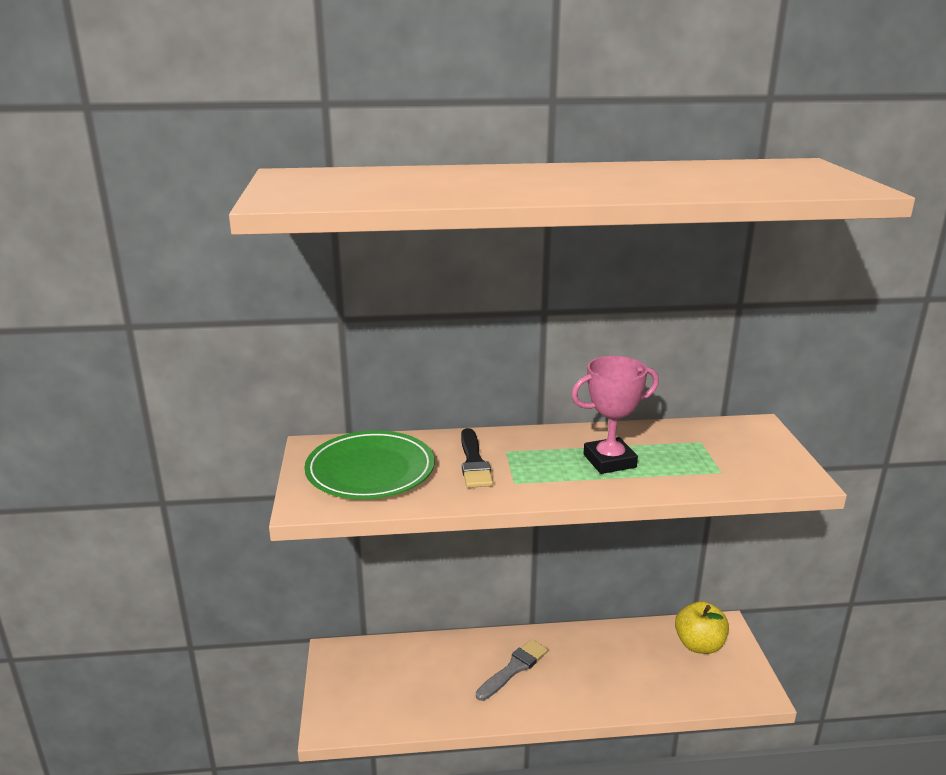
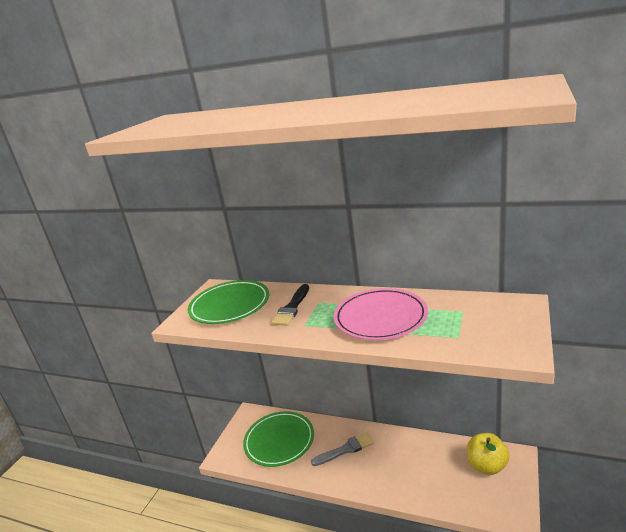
camera: 30 degrees right, 0 degrees up
pink trophy [571,356,659,474] -> pink plate [333,288,428,340]
none -> green plate [243,411,314,467]

